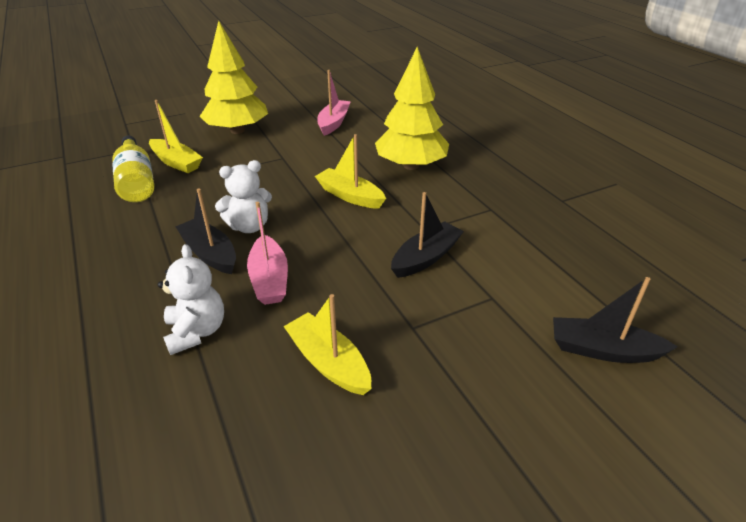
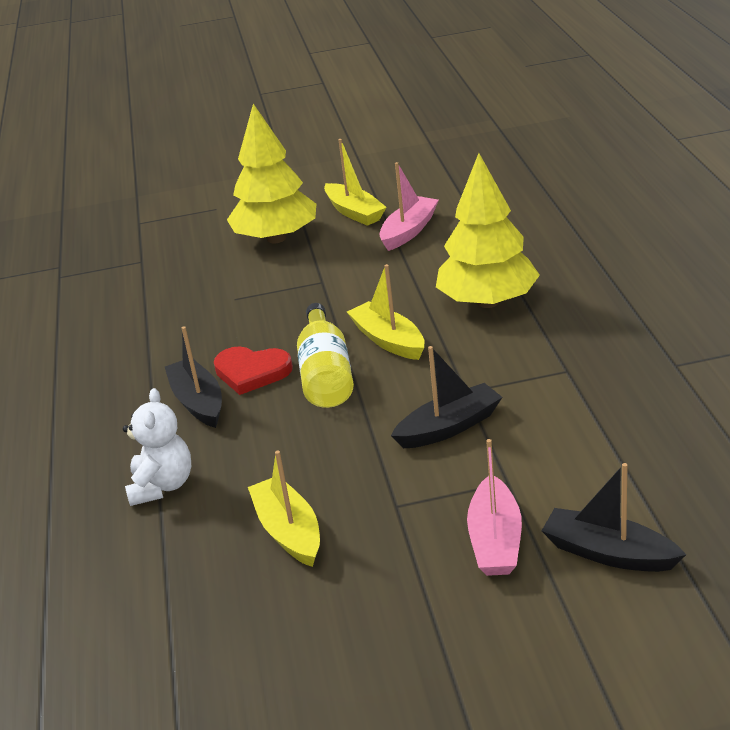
camera: 20 degrees right, 5 degrees down
yellow bottle [112,136,154,202] -> yellow bottle moved to [297,303,354,408]
yellow boat [149,100,203,173] -> yellow boat moved to [324,139,387,226]
white teddy bear [215,160,272,233] -> red heart [214,346,293,395]
pink boat [247,202,288,305] -> pink boat moved to [467,439,522,576]

